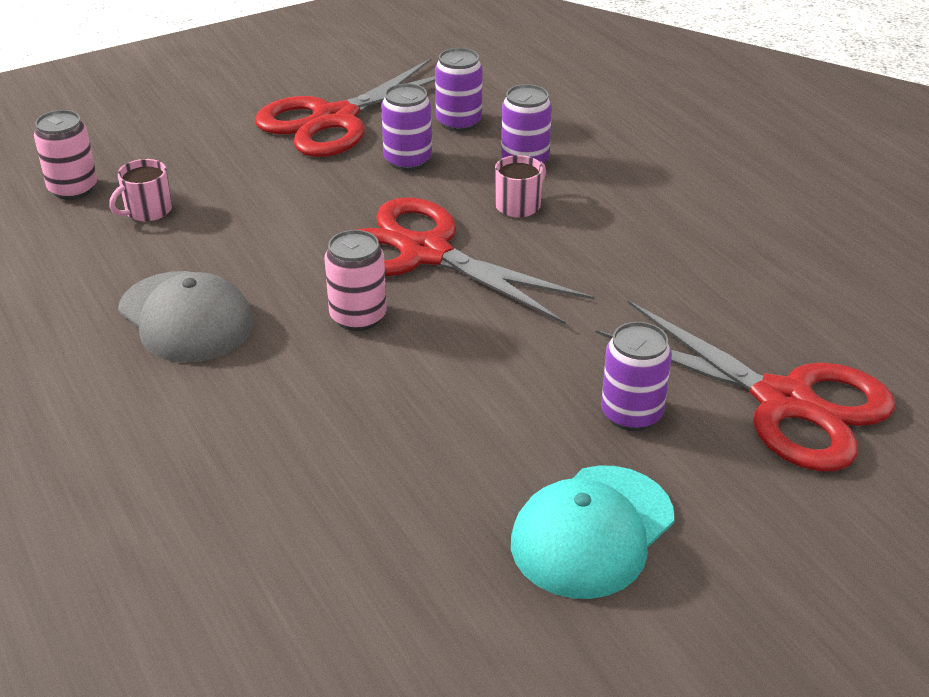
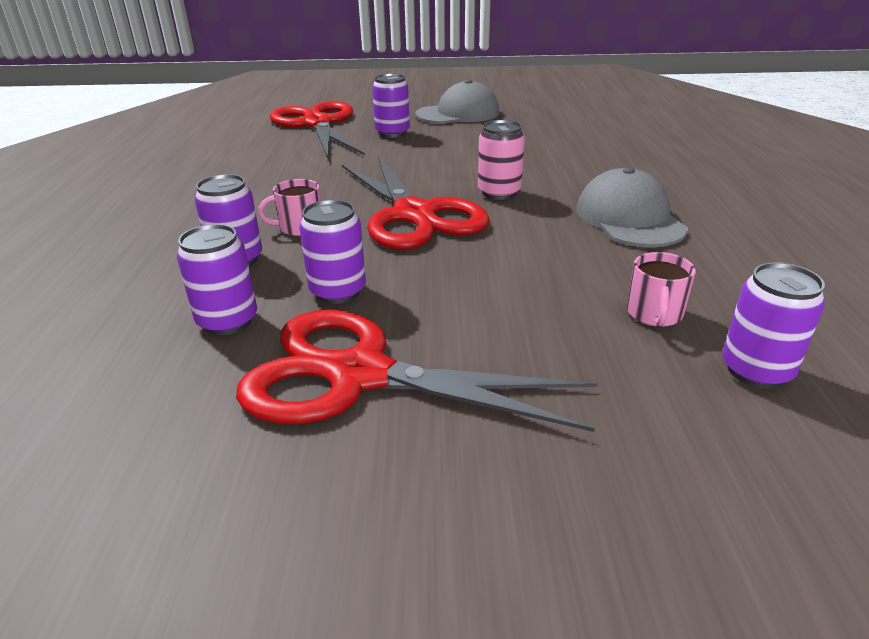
camera: 150 degrees left, 5 degrees down
pink can [34,110,97,200] -> purple can [722,262,825,389]
pink mug [109,159,172,221] -> pink mug turned 120 degrees clockwise [627,252,696,327]
red scissors [255,58,435,157] -> red scissors turned 150 degrees counterclockwise [236,309,598,432]
turquoise cap [511,466,674,599] -> grey cap [415,79,499,124]

